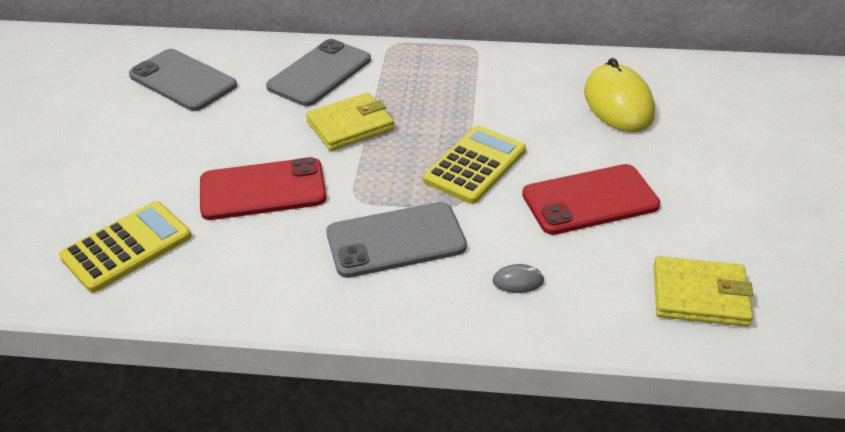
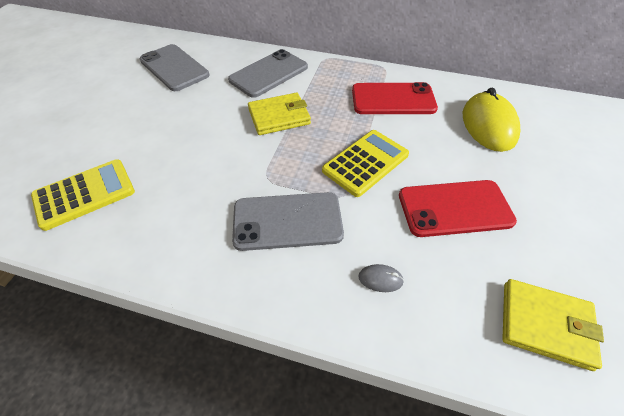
camera: 10 degrees right, 10 degrees up
red phone [200,157,327,220] -> red phone moved to [352,82,438,114]

